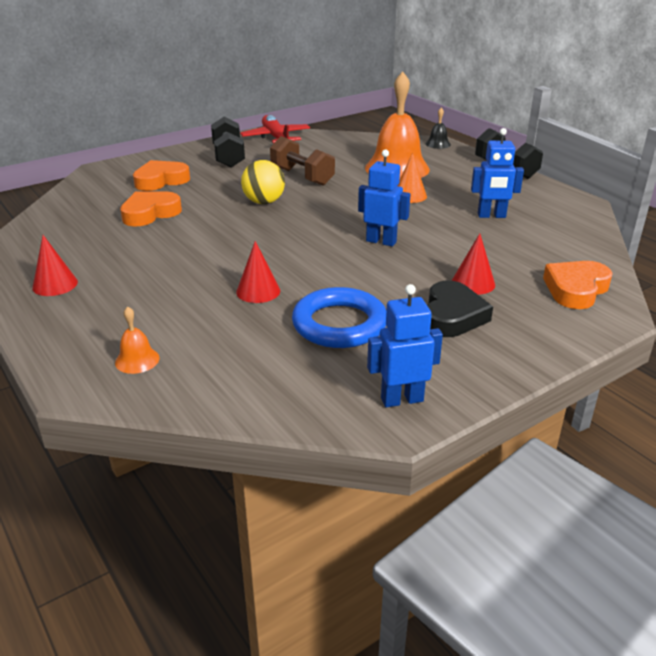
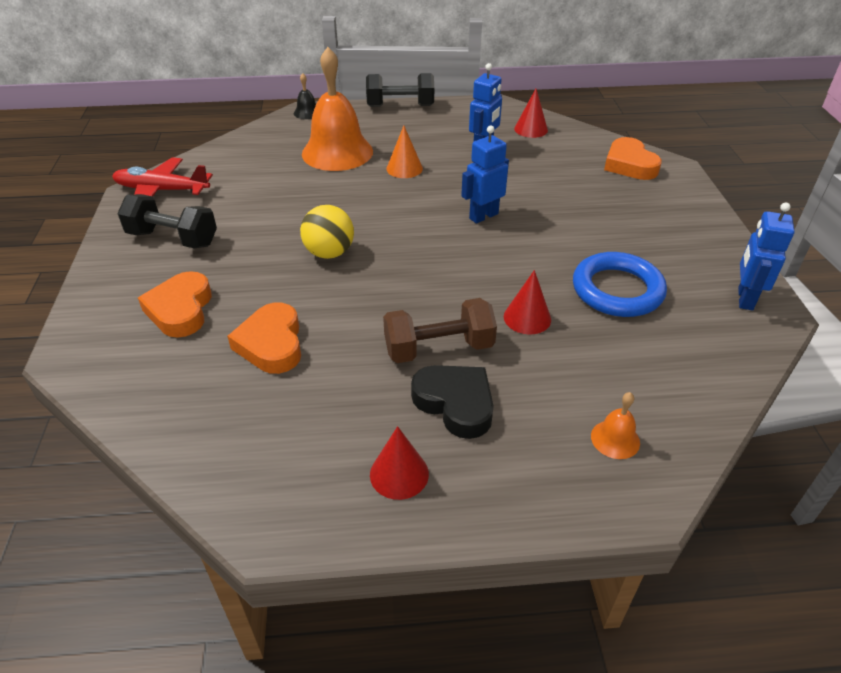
camera: 60 degrees left, 10 degrees up
brown dumbbell [270,136,335,186] -> brown dumbbell moved to [383,298,497,363]
black heart [427,281,493,337] -> black heart moved to [411,365,494,439]
red cone [452,233,495,294] -> red cone moved to [514,89,548,138]

